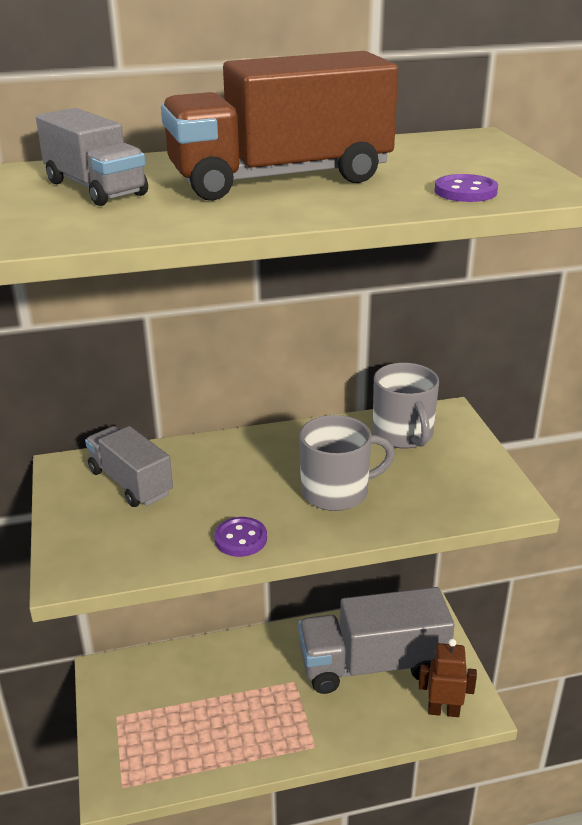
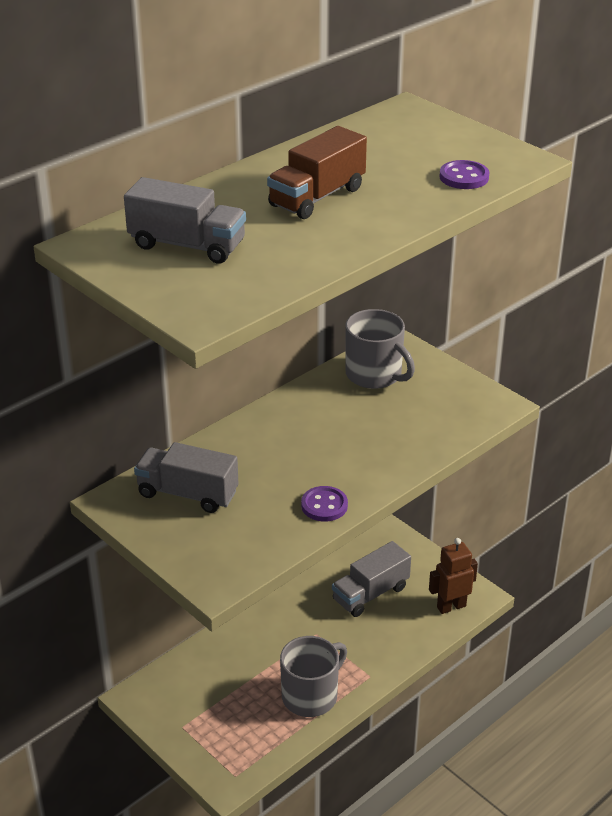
camera: 30 degrees left, 5 degrees up
brown truck [161,51,398,201] -> brown truck [267,126,367,219], size x0.58
grey truck [298,587,454,694] -> grey truck [332,541,411,617], size x0.58
grey mug [300,415,395,511] -> grey mug moved to [280,636,347,717]

